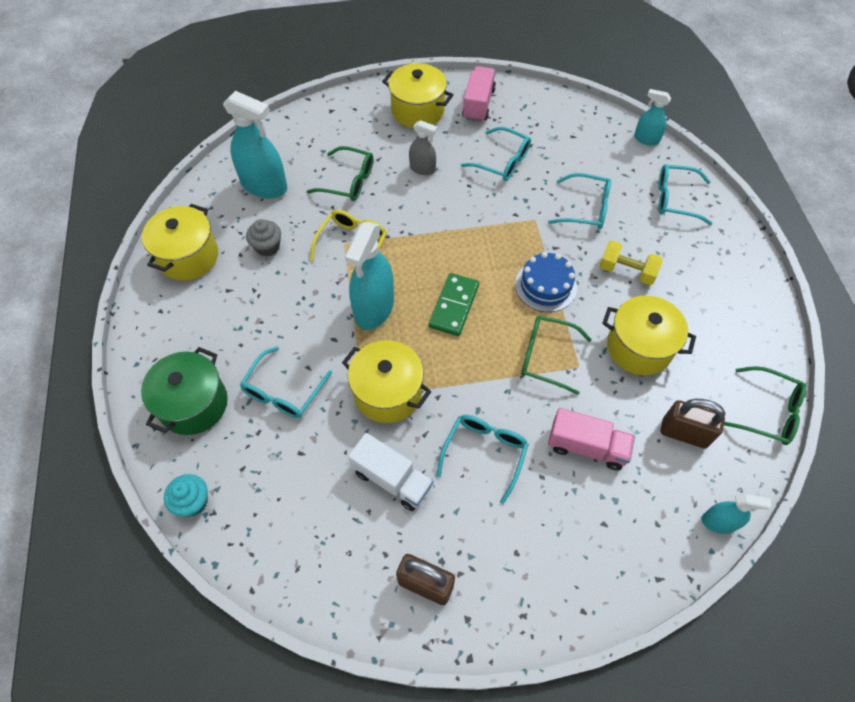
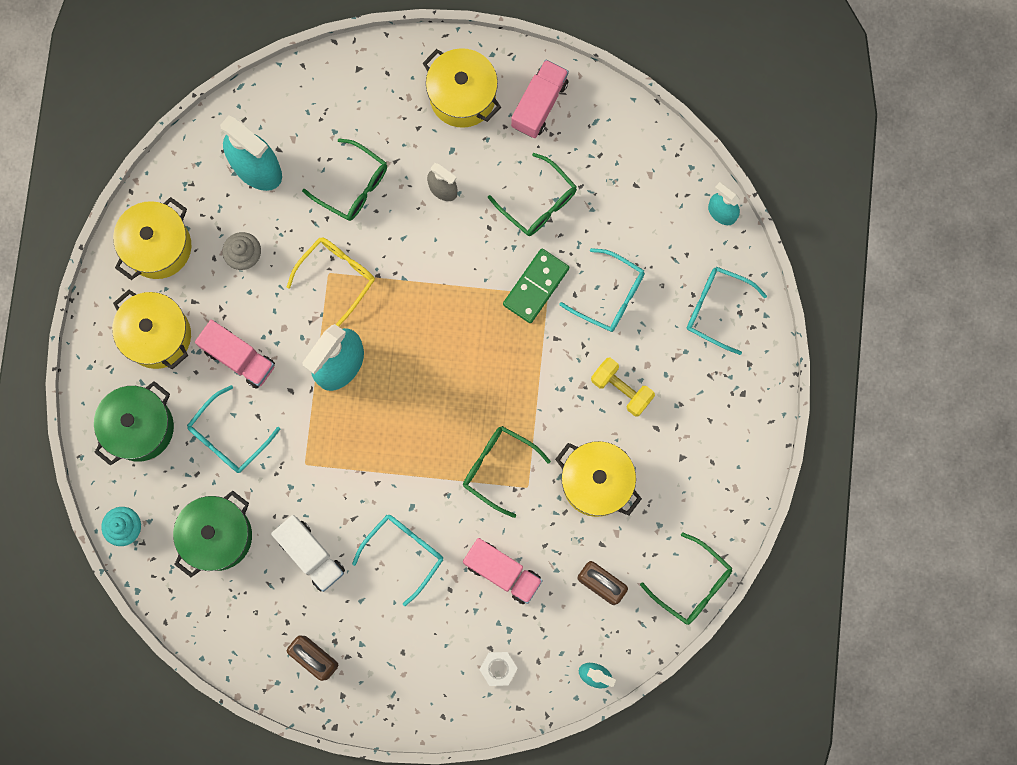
camera: 15 degrees right, 20 degrees up
yellow pot [342,340,431,423] -> yellow pot moved to [112,290,191,369]
green domino [429,273,479,336] -> green domino moved to [503,249,569,323]
turquoise glasses [461,127,531,181] -> green glasses [488,153,577,236]
blue cake [515,252,577,312] -> none
none -> green pot [173,491,252,577]
none -> pink truck [195,320,275,389]
none -> white nut [480,652,517,686]

